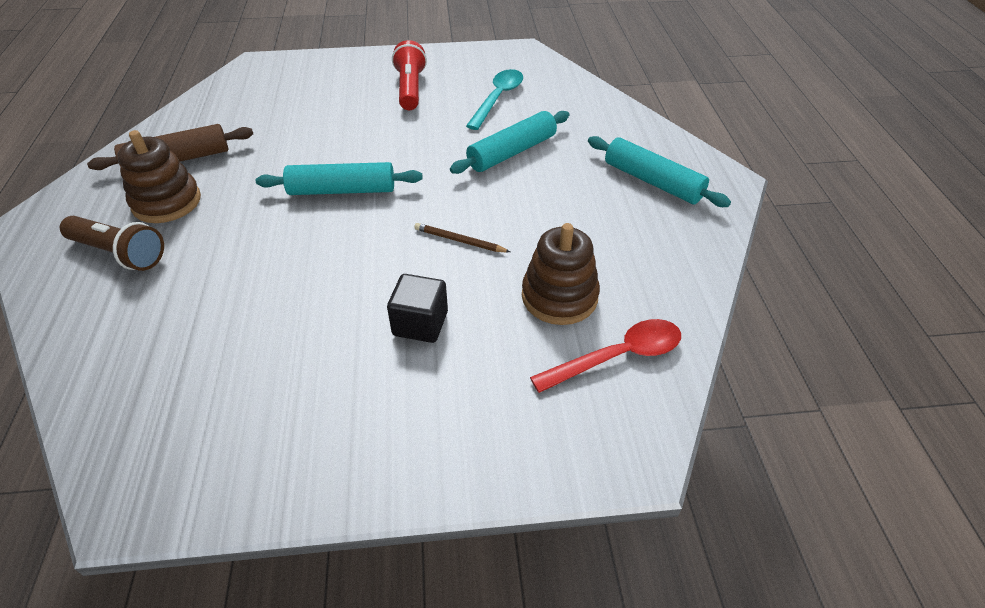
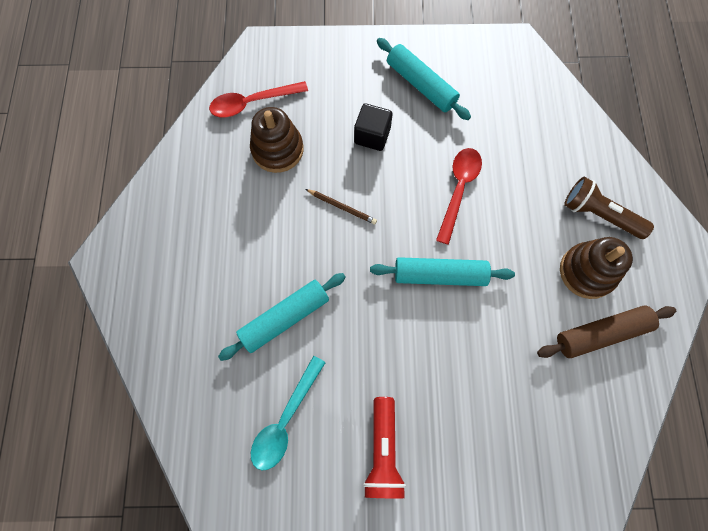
camera: 175 degrees left, 25 degrees up
turquoise rolling pin [588,136,731,207] -> turquoise rolling pin moved to [377,38,471,120]
none -> red spoon [436,148,482,245]

